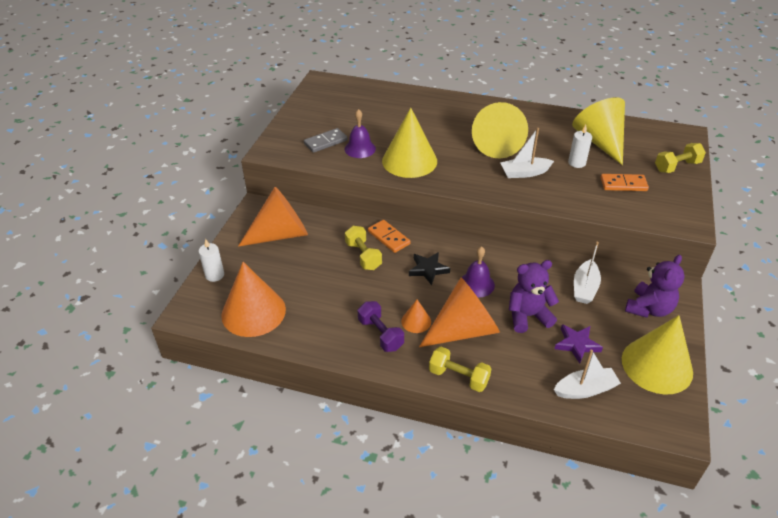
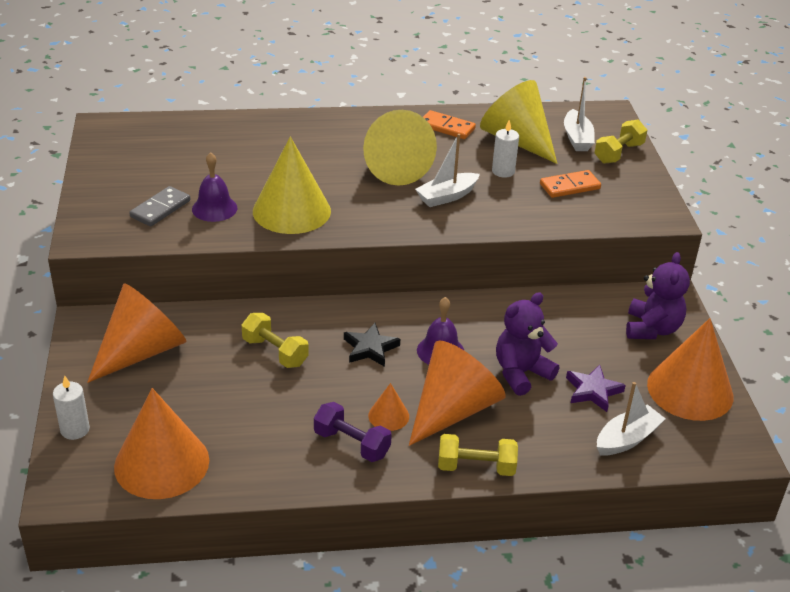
camera: 25 degrees left, 5 degrees down
orange domino [368,220,410,253] -> orange domino moved to [423,110,476,139]
white boat [574,241,601,304] -> white boat moved to [564,77,595,151]
yellow cone [622,315,693,395] -> orange cone [647,318,733,421]

